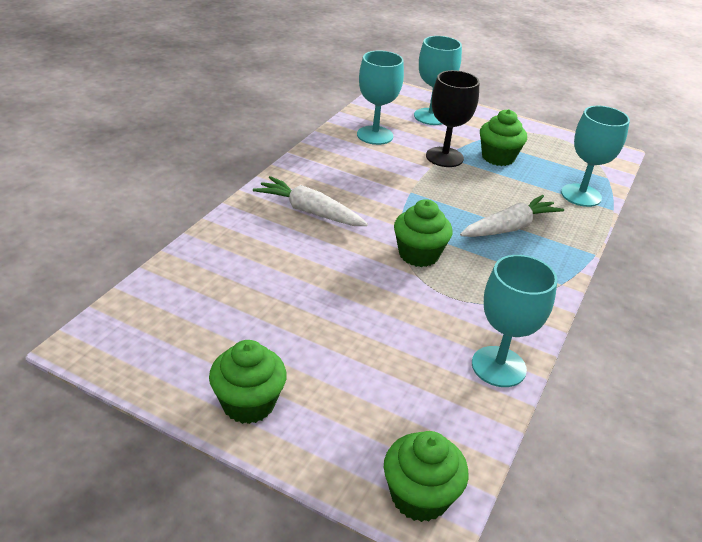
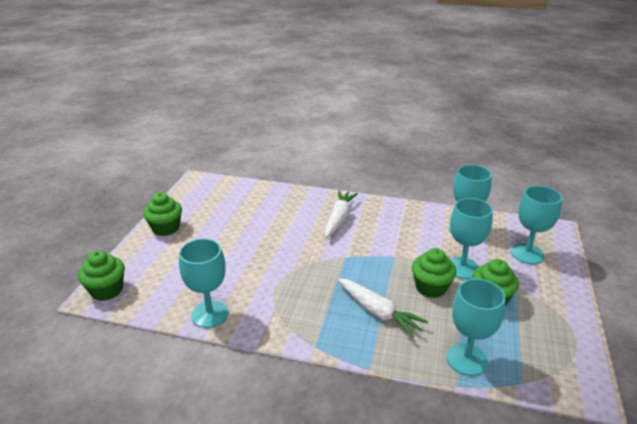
camera: 80 degrees right, 5 degrees down
green cupcake [394,199,452,267] -> green cupcake moved to [412,248,456,298]
black goblet [426,70,480,167] -> turquoise goblet [450,198,493,279]

